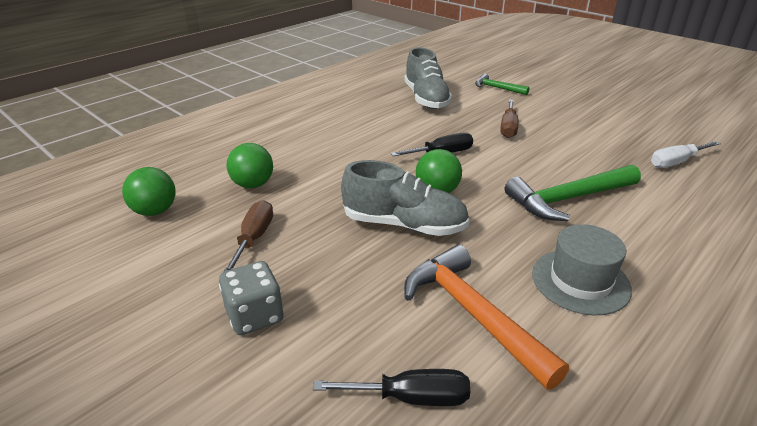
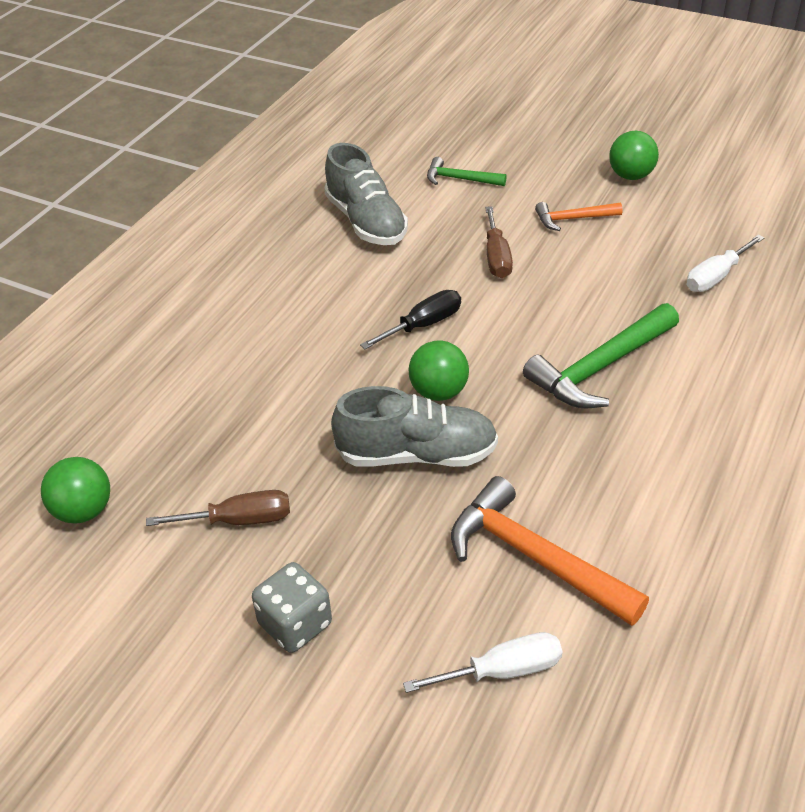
camera: 15 degrees left, 10 degrees up
brown screwdriver [224,200,273,272] -> brown screwdriver turned 90 degrees clockwise [146,490,290,526]
green ball [227,143,273,188] -> green ball moved to [609,131,659,180]
black screwdriver [313,369,470,406] -> white screwdriver [403,632,562,693]
grey hat [532,224,632,315] -> none
none -> orange hammer [535,202,623,231]

